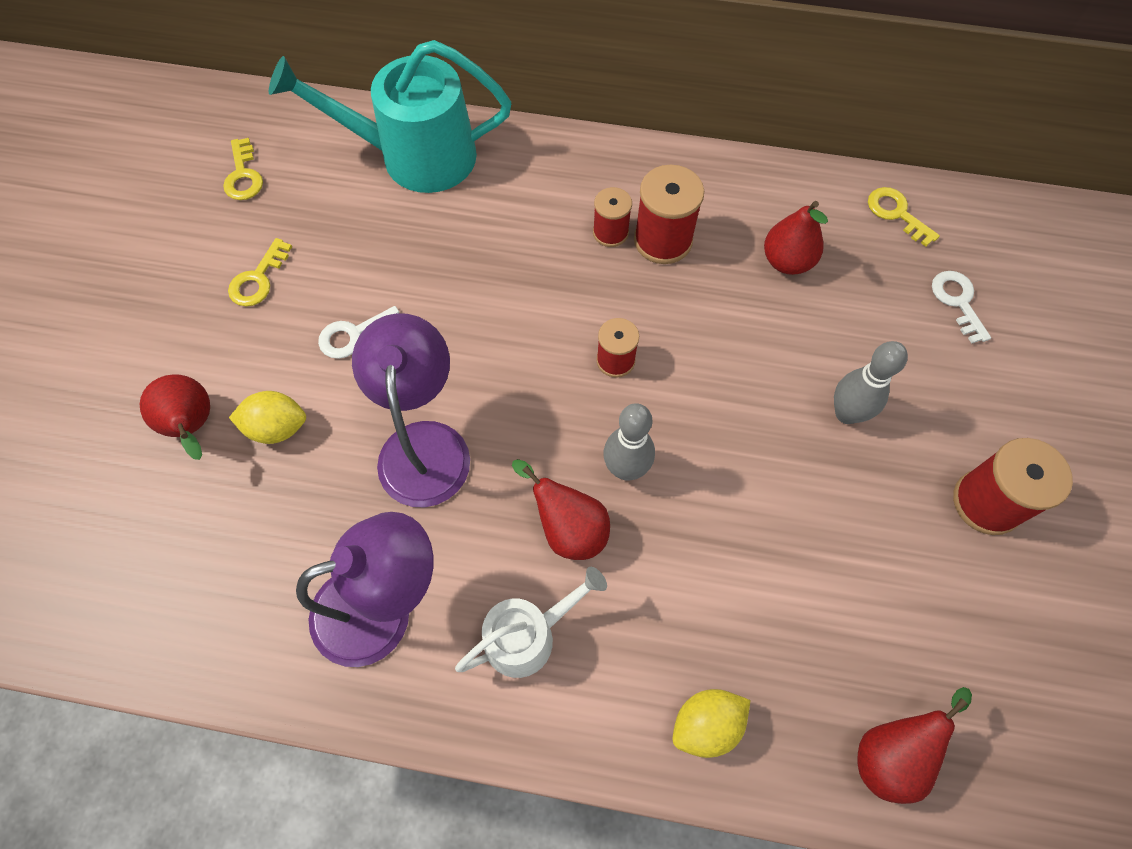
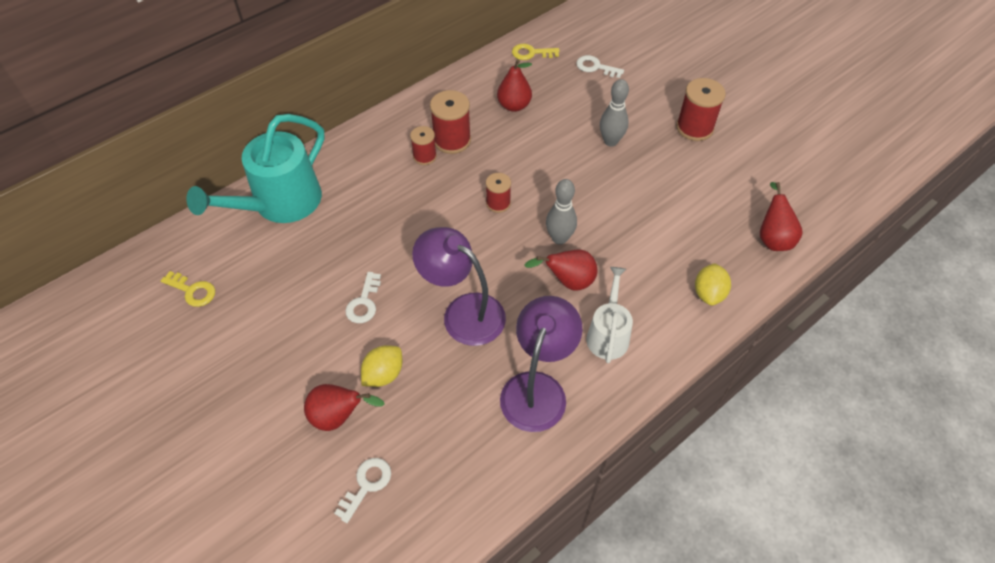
camera: 50 degrees left, 10 degrees down
yellow key [228,238,292,306] -> none
none -> white key [334,458,391,523]

